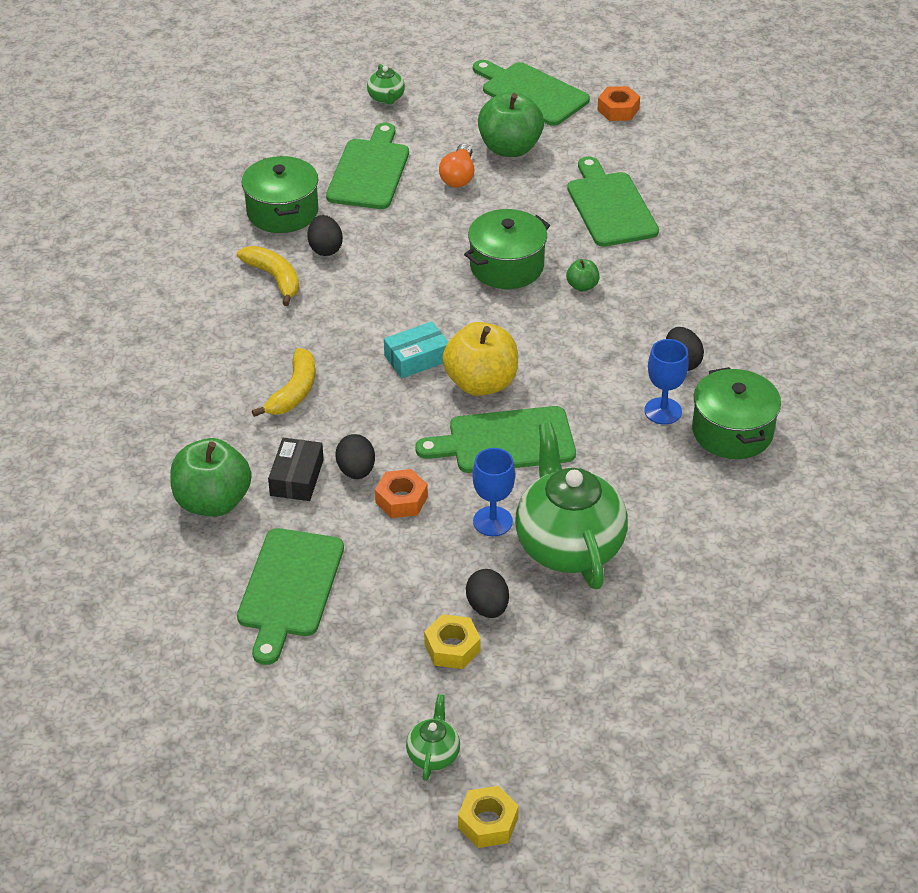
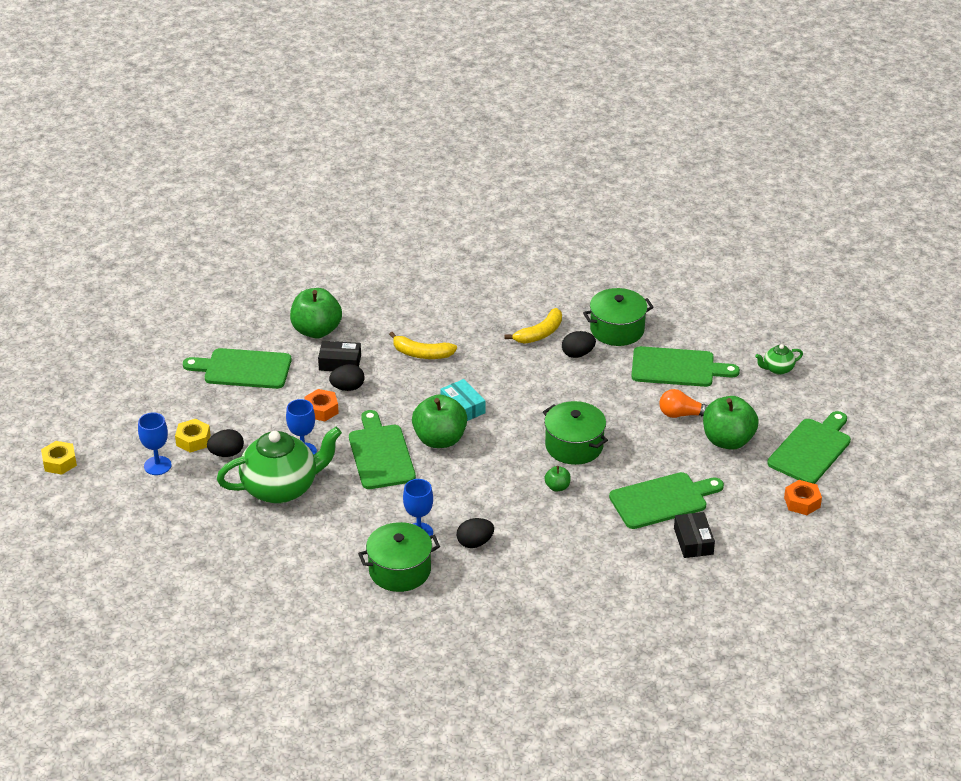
camera: 85 degrees right, 5 degrees down
green teapot [406,694,460,781] -> none
yellow apple [443,322,518,396] -> green apple [412,394,467,448]
none -> blue goblet [138,412,172,475]
none -> black box [674,512,715,558]

